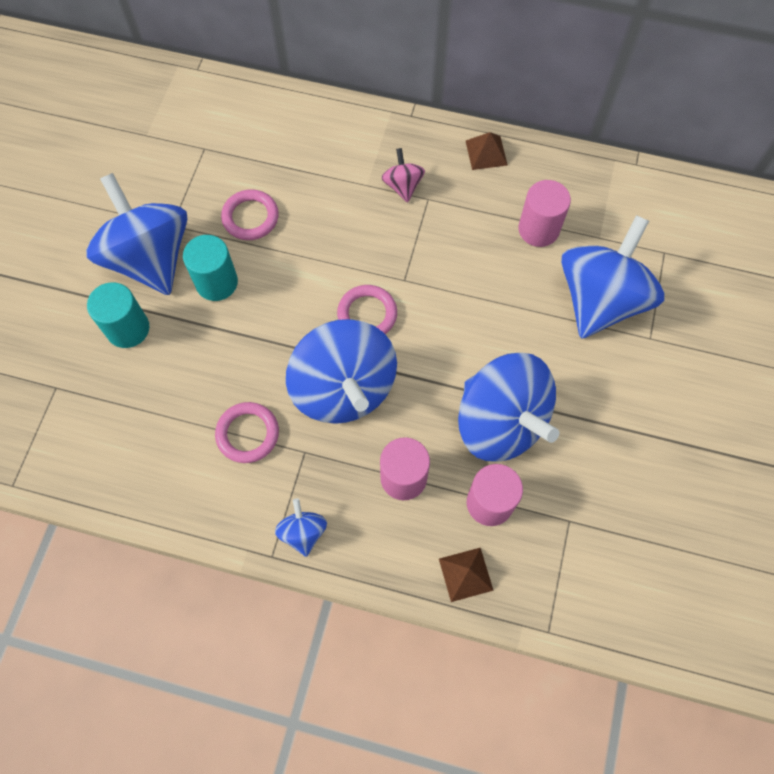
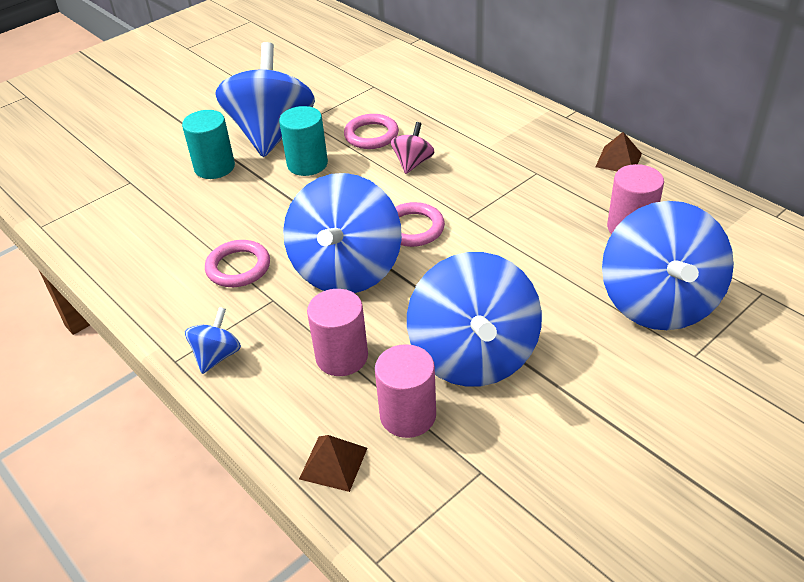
camera: 35 degrees right, 25 degrees down
pink spinning top [381,148,425,203] -> pink spinning top moved to [391,122,435,174]
blue spinning top [561,215,665,339] -> blue spinning top turned 120 degrees clockwise [602,201,734,330]

